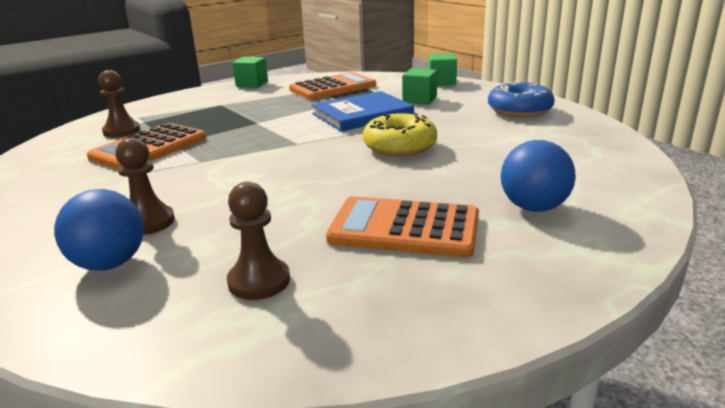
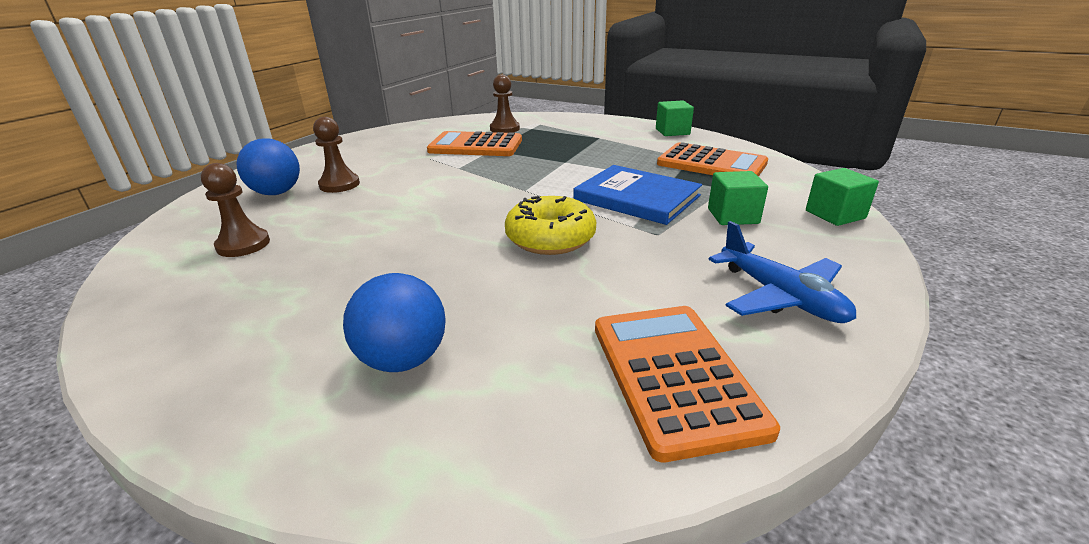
camera: 65 degrees right, 5 degrees up
orange calculator [326,196,479,258] -> orange calculator moved to [595,306,780,462]
blue donut [488,81,555,118] -> blue plane [709,221,856,323]

